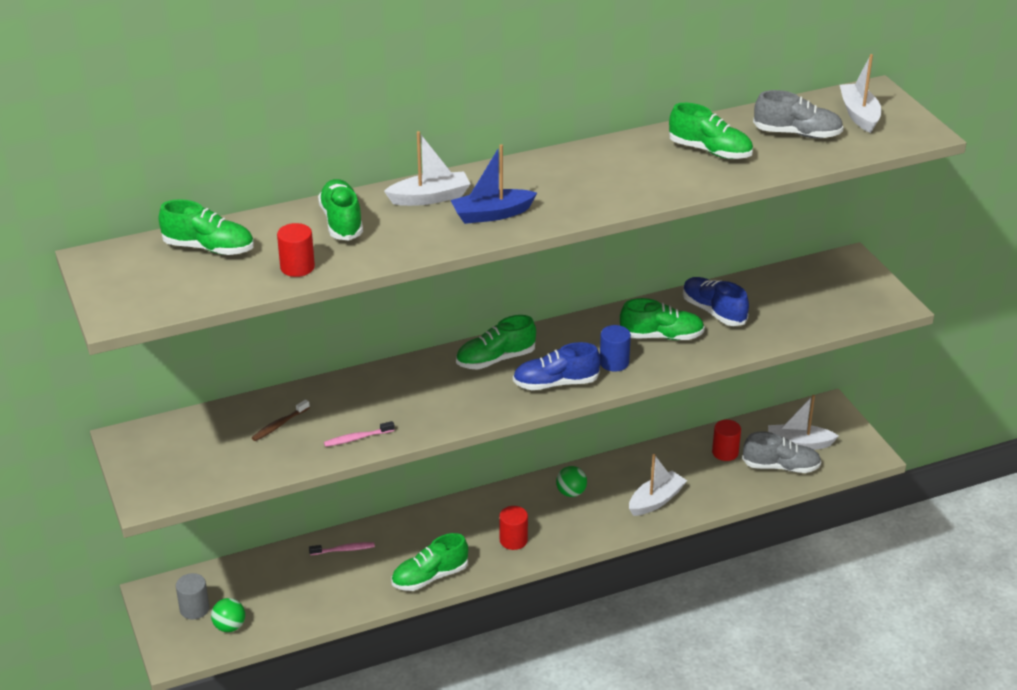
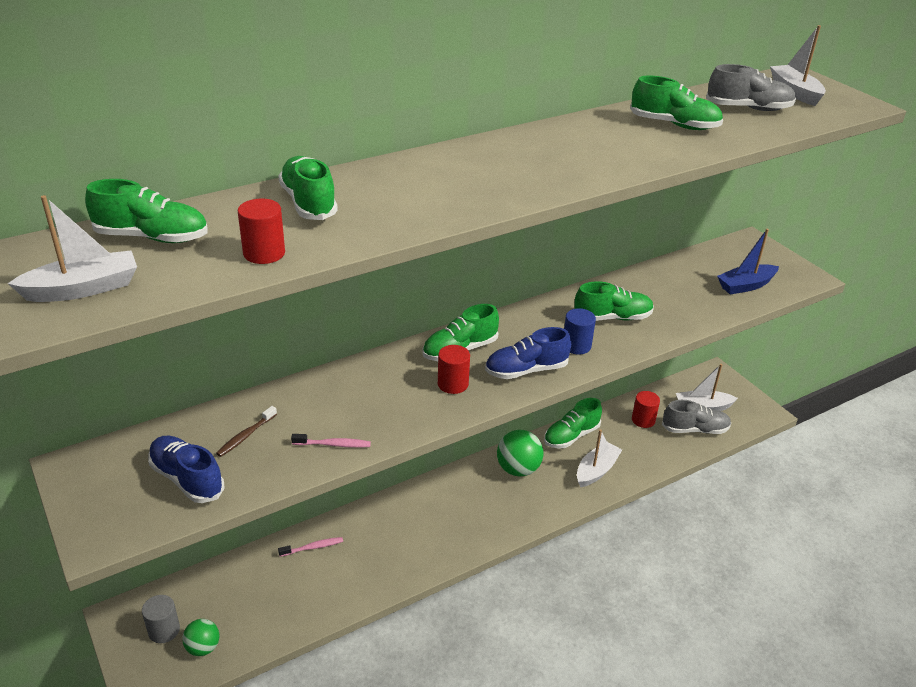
camera: 10 degrees left, 0 degrees up
pink toothbrush [324,421,395,447] -> pink toothbrush turned 150 degrees counterclockwise [291,434,371,448]
white boat [384,131,470,206] -> white boat moved to [8,195,137,302]
green shoe [392,533,468,591] -> green shoe moved to [544,398,602,448]
blue boat [450,144,537,224] -> blue boat moved to [717,229,779,295]
red cylinder [499,506,528,550] -> red cylinder moved to [438,345,470,394]
green ball [556,466,587,497] -> green ball [497,430,543,477], size x1.60
blue shoe [683,277,749,326] -> blue shoe moved to [148,436,224,503]

